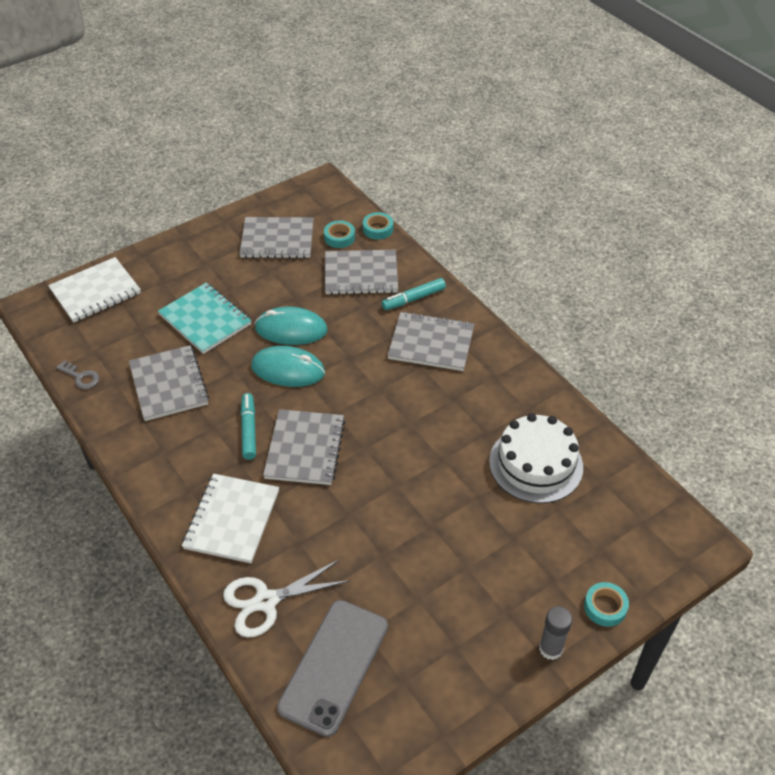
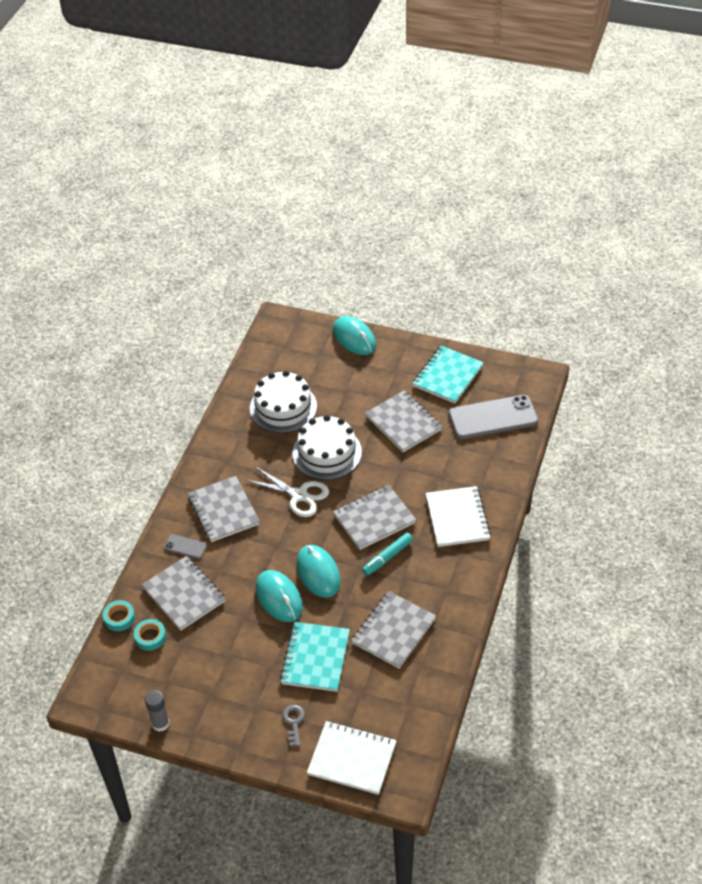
camera: 125 degrees left, 0 degrees up
grey key [56,360,99,389] -> grey key moved to [282,705,305,746]
white notebook [182,474,279,563] -> white notebook turned 75 degrees counterclockwise [426,486,491,547]
white scissors [223,559,350,638] -> white scissors moved to [245,466,329,517]
grey notebook [239,217,314,259] -> grey notebook moved to [365,391,442,452]
turquoise marker [382,278,446,310] -> grey phone [164,534,207,559]
grey glue stick [539,606,573,660] -> grey glue stick moved to [145,690,170,732]
turquoise tape [584,582,629,627] -> turquoise mouse [333,316,376,355]
none -> white cake [292,415,362,480]
none -> turquoise notebook [412,346,484,403]

